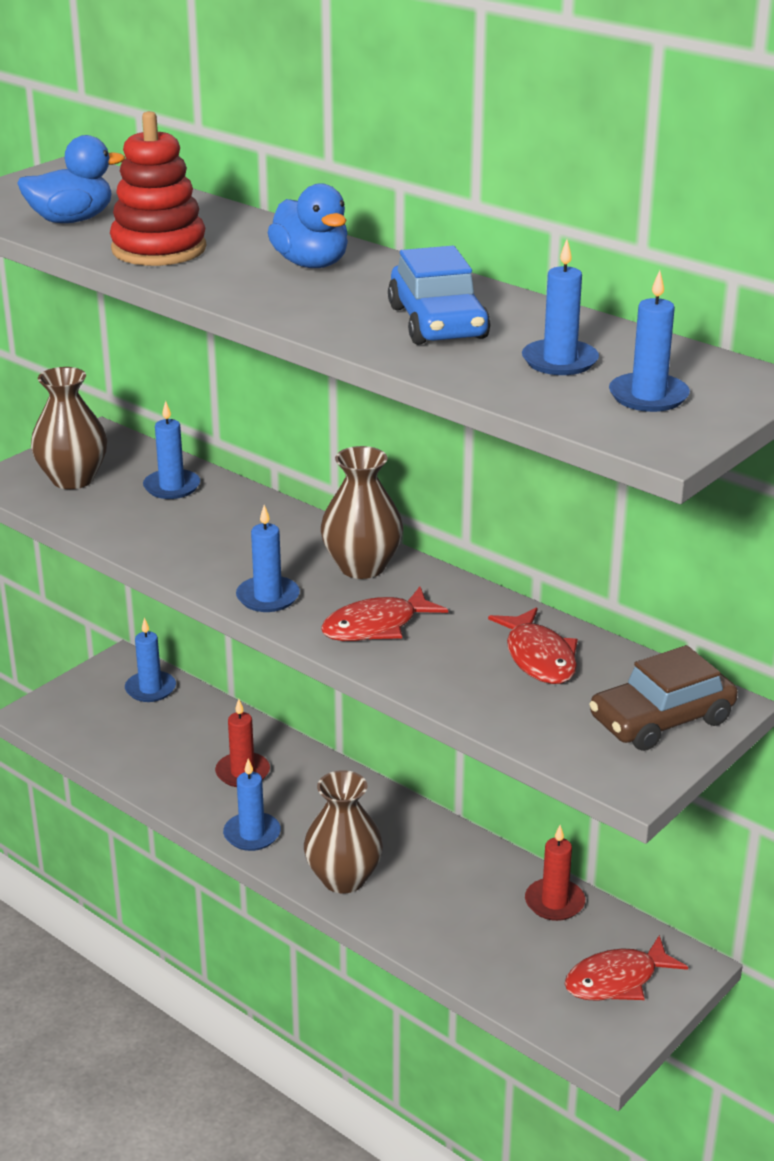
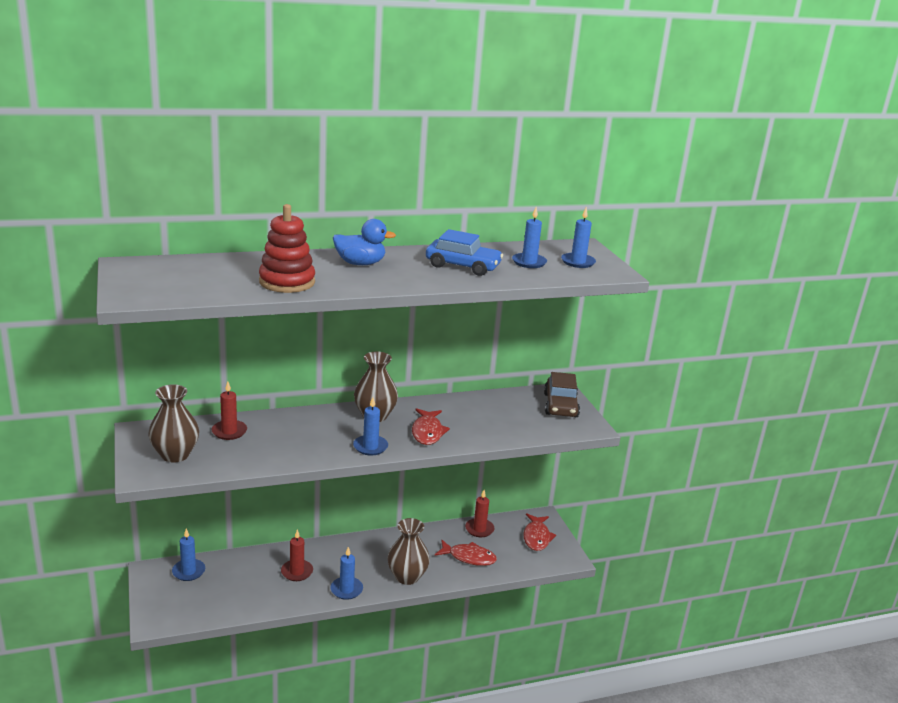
camera: 60 degrees left, 5 degrees down
blue duck [17,135,125,223] -> none
blue candle [143,401,200,499] -> red candle [211,382,247,440]
red fish [488,607,578,684] -> red fish moved to [435,540,497,566]

